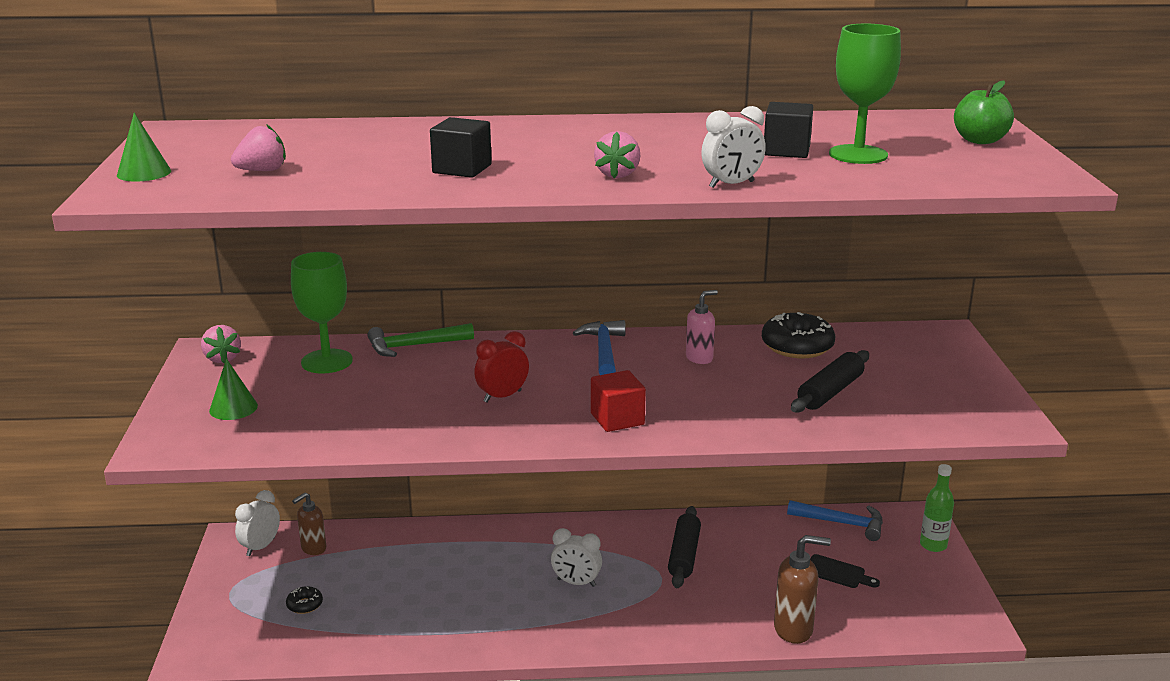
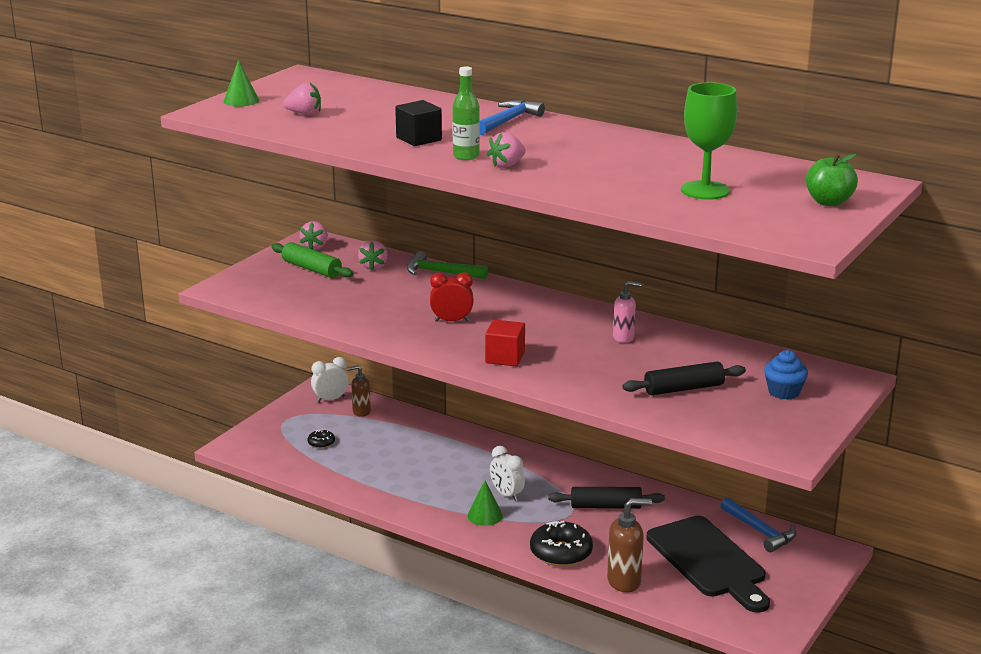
camera: 35 degrees right, 0 degrees up
green cone [209,359,258,420] -> green cone moved to [468,481,503,526]
green goblet [291,252,353,373] -> pink strawberry [358,240,388,270]
blue hammer [573,320,626,375] -> blue hammer moved to [480,100,545,135]
black rolling pin [668,506,701,588] -> black rolling pin turned 45 degrees clockwise [548,487,665,509]
white clock [701,106,766,188] -> none
black donut [762,312,836,358] -> black donut moved to [530,521,593,567]
black cube [764,102,813,158] -> none
brown soap dispenser [774,535,831,644] -> brown soap dispenser turned 45 degrees counterclockwise [607,498,652,592]
black cutting board [810,554,880,588] -> black cutting board [646,516,770,613], size x2.42
green bottle [920,464,954,552] -> green bottle moved to [452,66,480,160]
none -> green rolling pin [271,242,353,278]
none -> blue cupcake [764,350,808,400]

